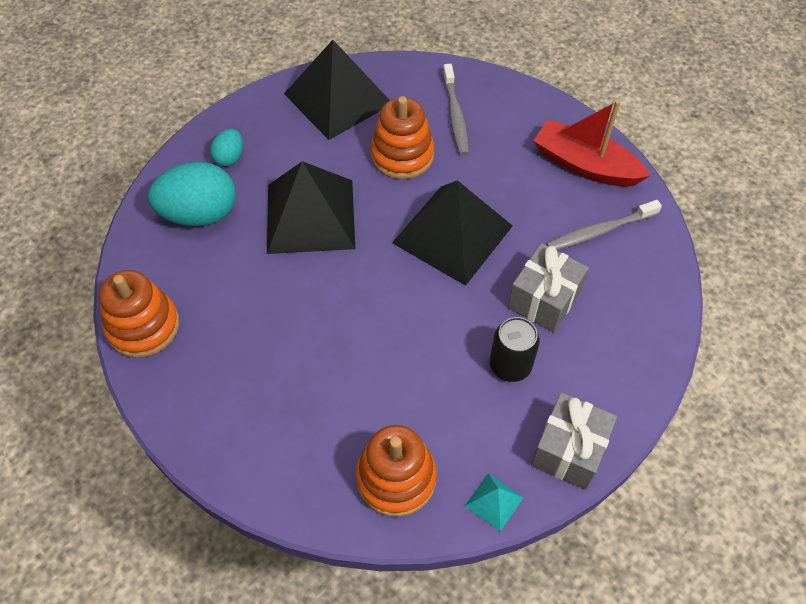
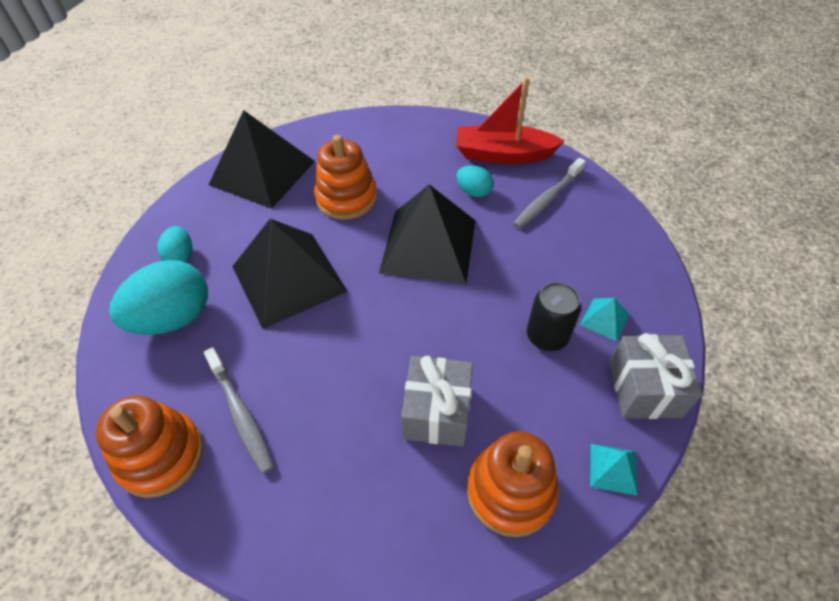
camera: 25 degrees left, 5 degrees down
grey toothbrush [443,64,469,155] -> grey toothbrush moved to [204,347,274,474]
grey gift [508,243,589,333] -> grey gift moved to [401,356,473,447]
none -> turquoise egg [457,165,493,197]
none -> turquoise pyramid [580,298,630,342]

